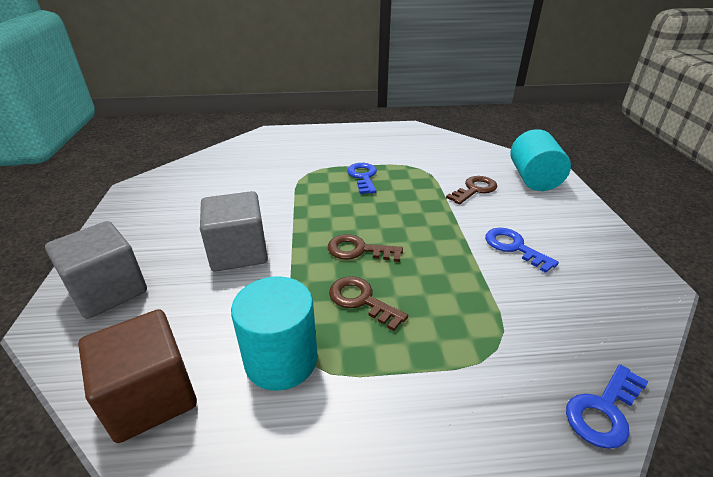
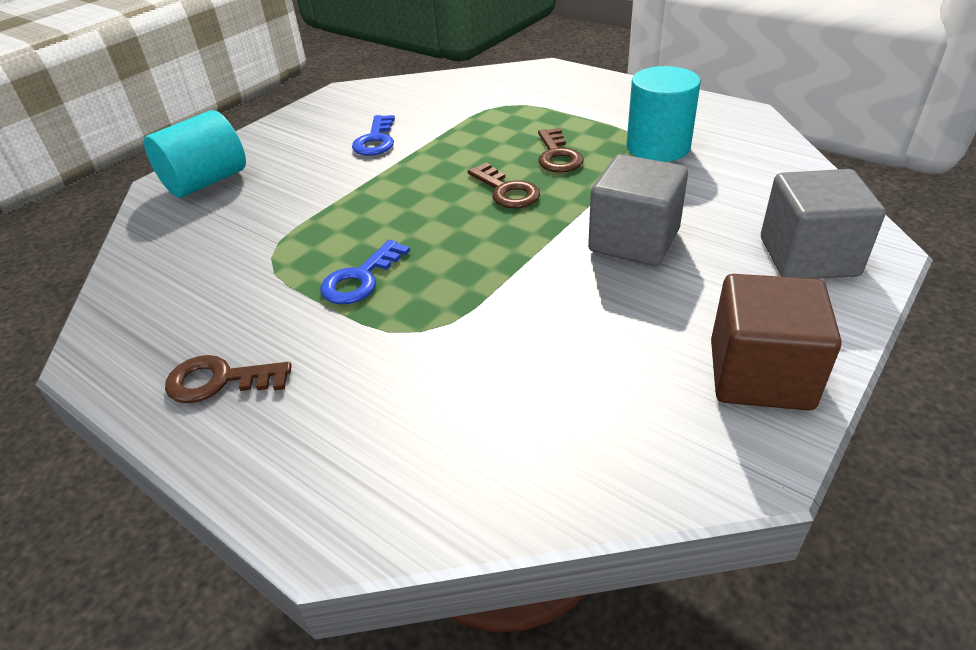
camera: 135 degrees left, 5 degrees up
brown cube [78,309,197,443] -> brown cube moved to [711,274,842,411]
brown key [446,176,497,205] -> brown key moved to [165,355,292,403]
blue key [566,364,648,449] -> none

